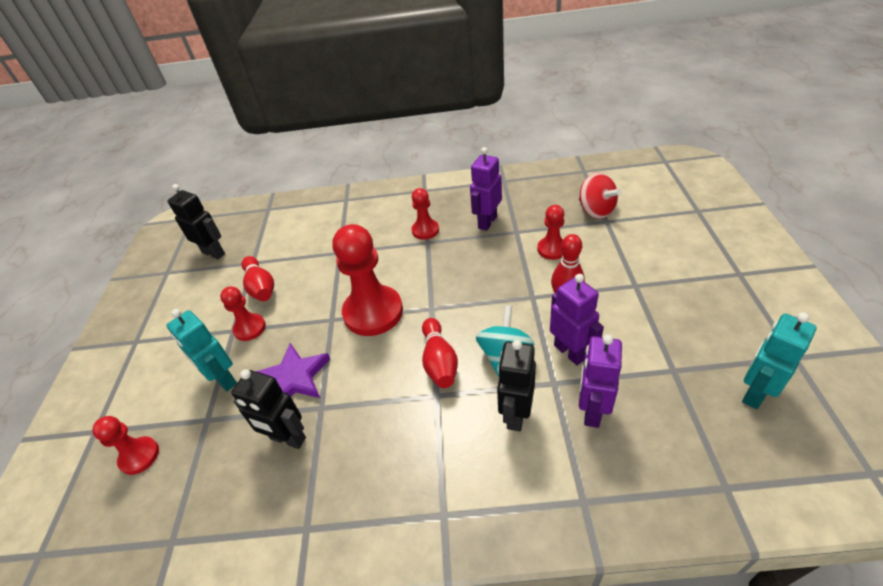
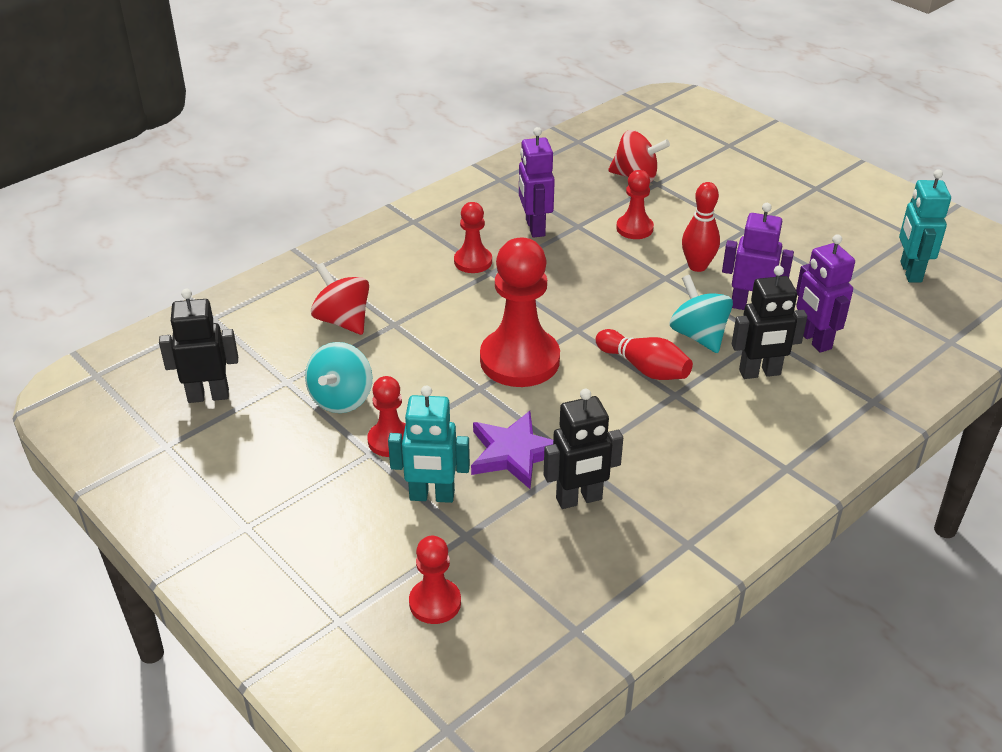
camera: 45 degrees left, 5 degrees down
red bowling pin [241,256,274,301] -> turquoise spinning top [305,342,372,413]
black robot [497,340,536,431] -> black robot turned 75 degrees counterclockwise [732,266,807,379]
none -> red spinning top [311,263,369,335]

